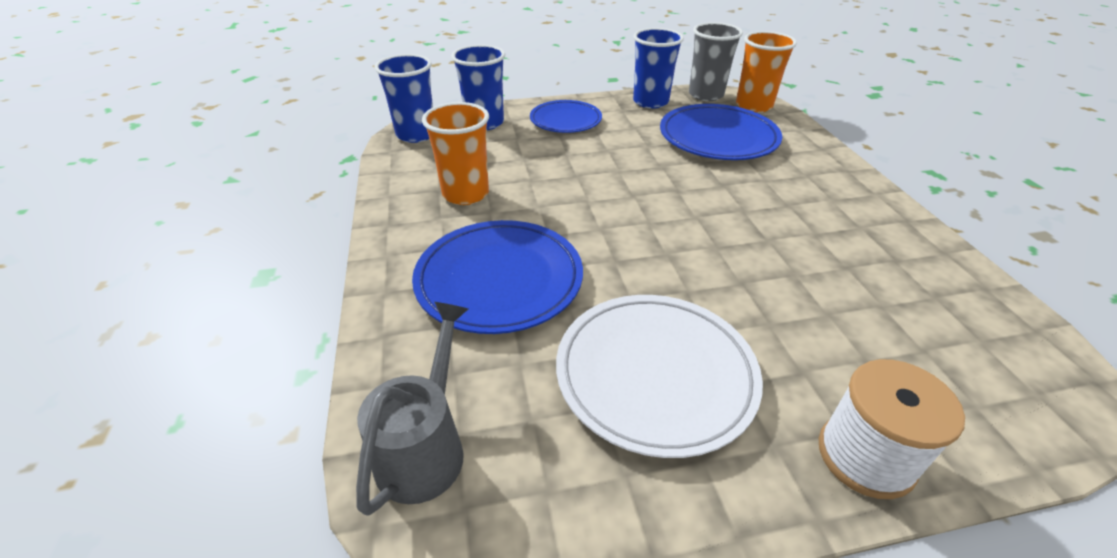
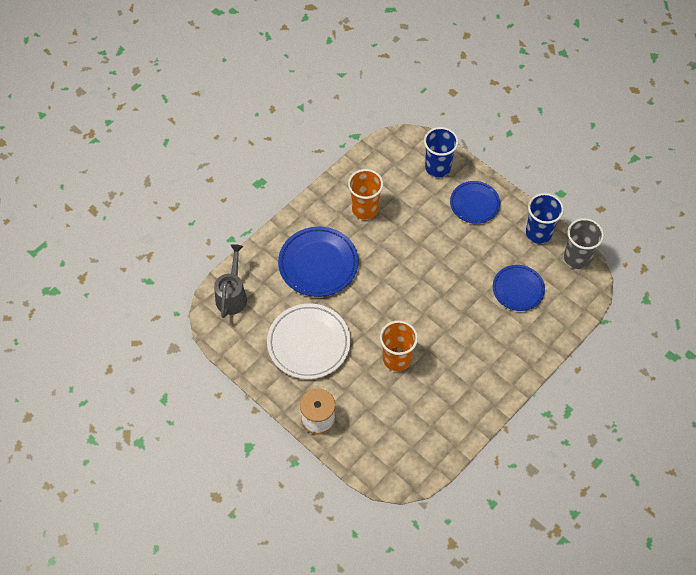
camera: 55 degrees right, 20 degrees up
grey watering can [356,302,468,516] -> grey watering can turned 60 degrees counterclockwise [214,244,247,318]
blue cup [374,54,433,143] -> none
blue plate [660,104,782,160] -> blue plate [493,265,545,311], size x0.64
orange cup [736,31,797,113] -> orange cup moved to [380,320,418,371]

